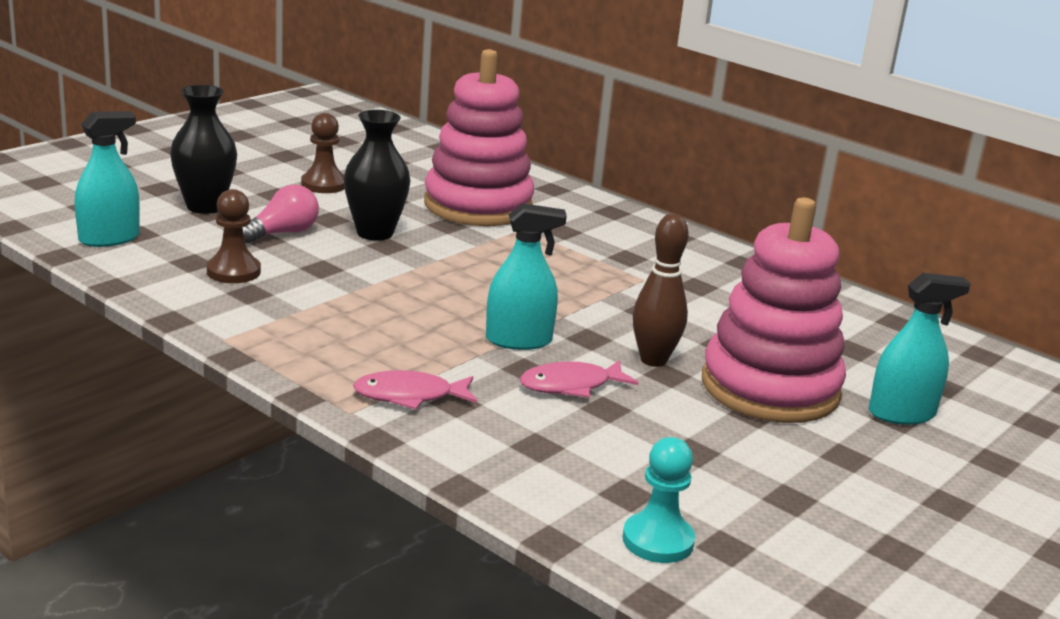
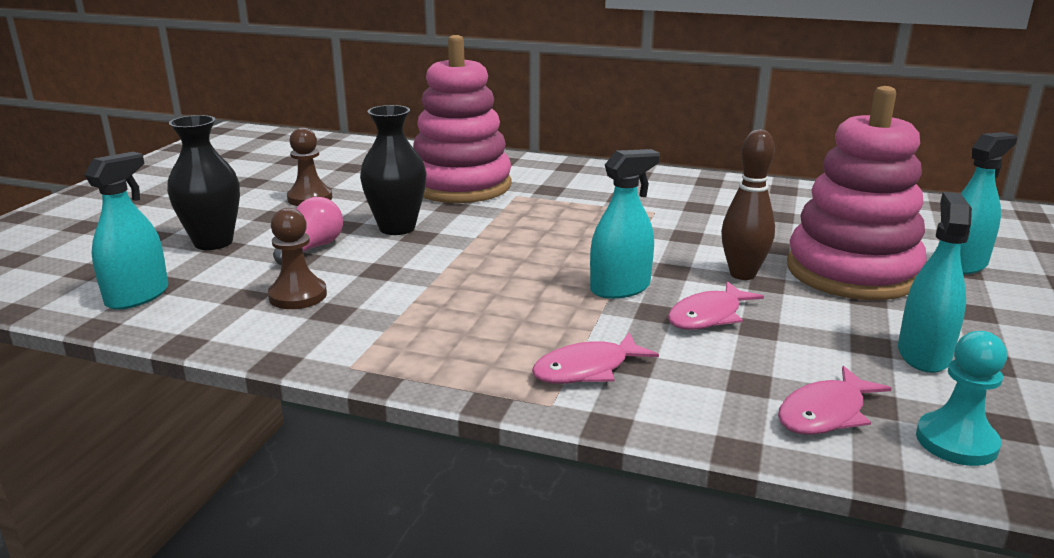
camera: 20 degrees left, 0 degrees up
none -> pink fish [778,366,892,435]
none -> turquoise spray bottle [898,192,972,373]

